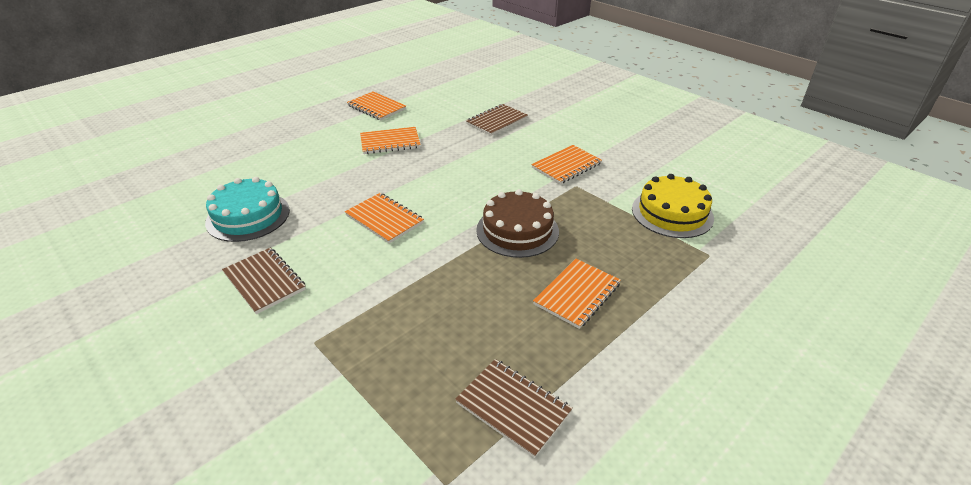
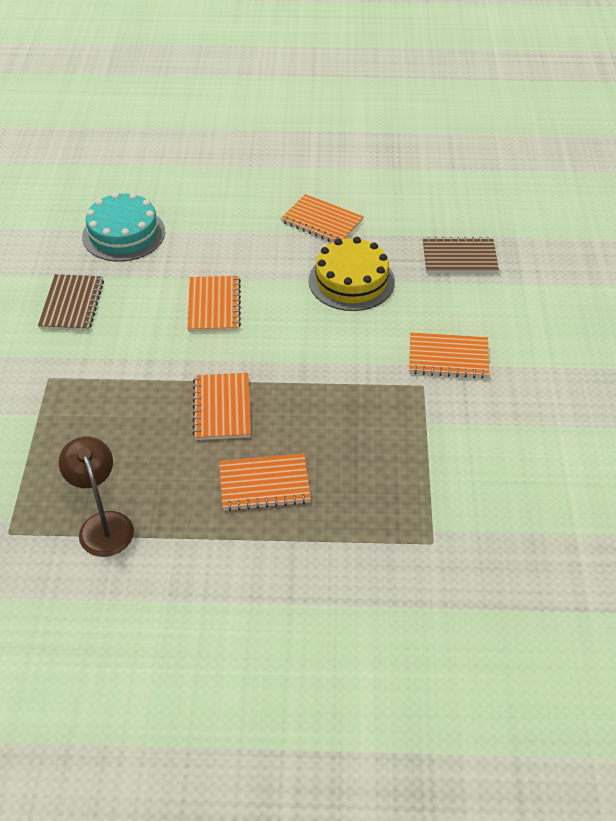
camera: 45 degrees right, 10 degrees up
orange notebook [347,91,406,121] -> orange notebook moved to [192,373,251,440]
brown notebook [455,359,573,458] -> brown lamp [59,436,134,557]
brown cake [476,189,559,258] -> none
yellow cake [632,174,714,238] -> yellow cake moved to [309,237,395,311]

